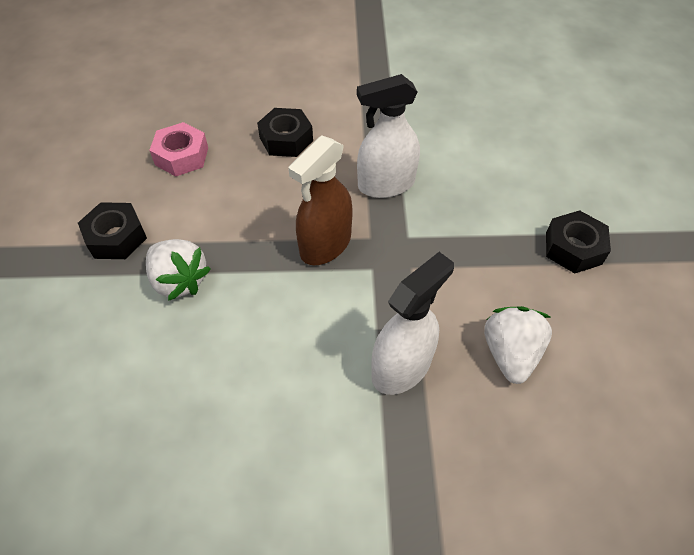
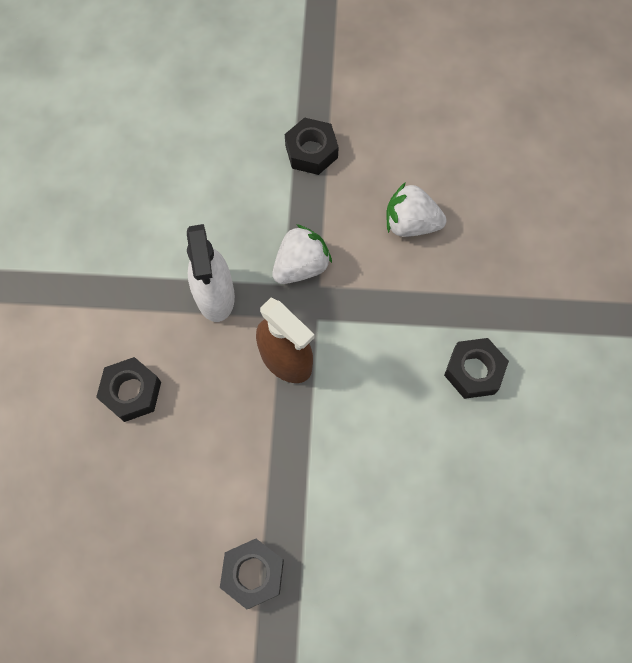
camera: 85 degrees left, 15 degrees up
white strawberry [146,239,211,301] -> white strawberry moved to [272,224,332,284]
pink nut [149,122,208,176] -> none
white spray bottle [371,252,454,395] -> none
none -> black nut [444,338,509,399]

